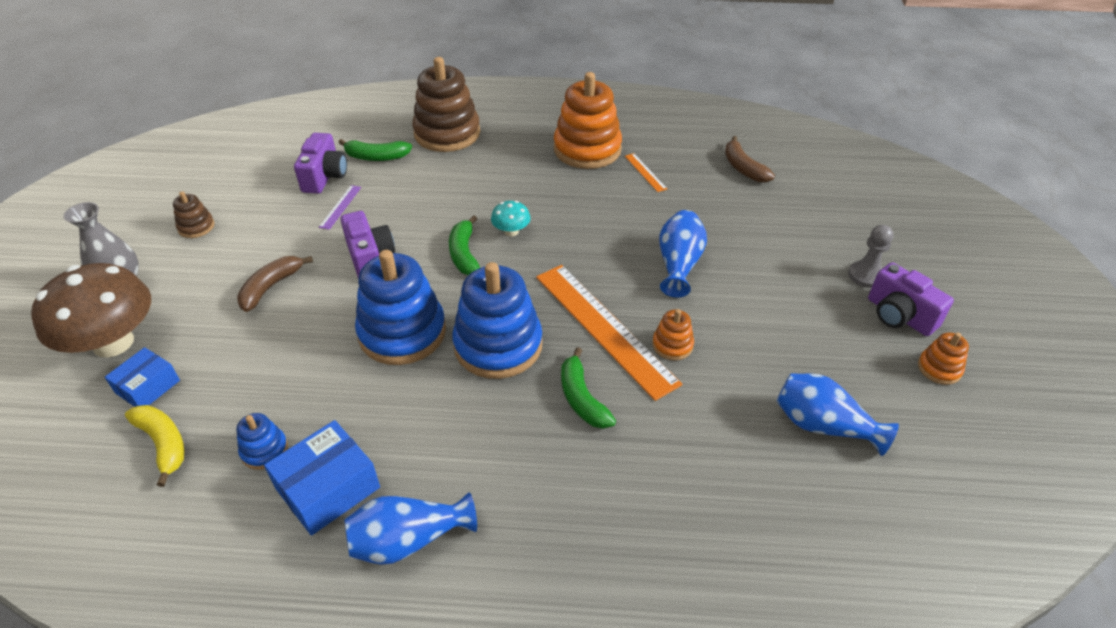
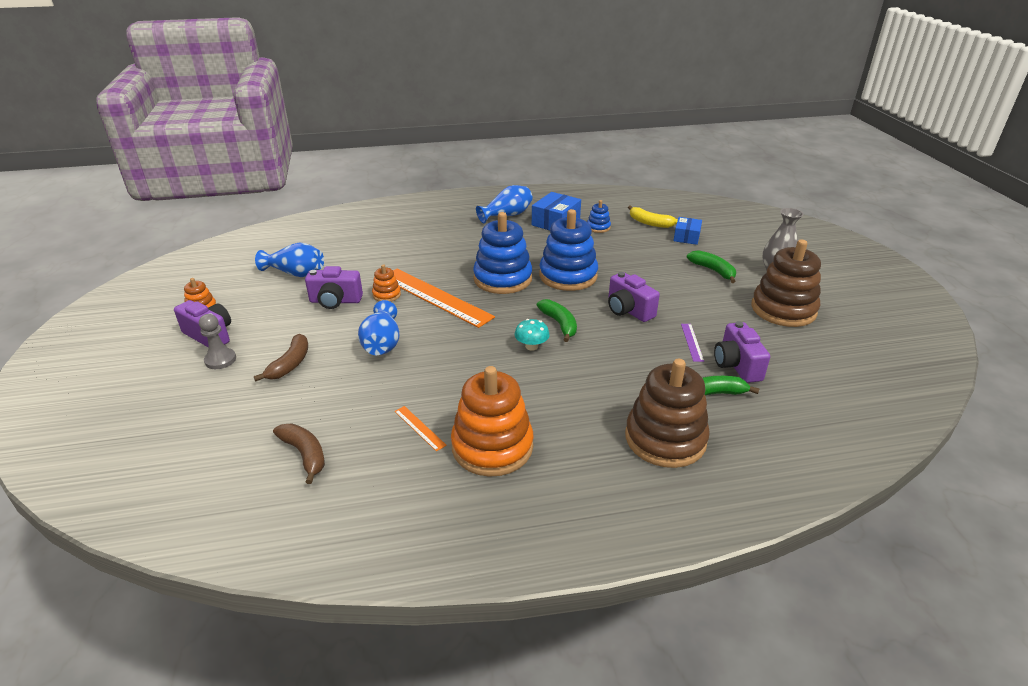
camera: 165 degrees right, 10 degrees down
brown mushroom [31,263,151,358] -> none
brown stacking toy [173,191,215,238] -> brown stacking toy [751,240,821,327], size x2.17
brown banana [237,256,313,312] -> brown banana moved to [254,334,308,381]
green banana [561,347,616,429] -> green banana moved to [687,250,736,283]
none -> purple camera [305,266,363,309]

